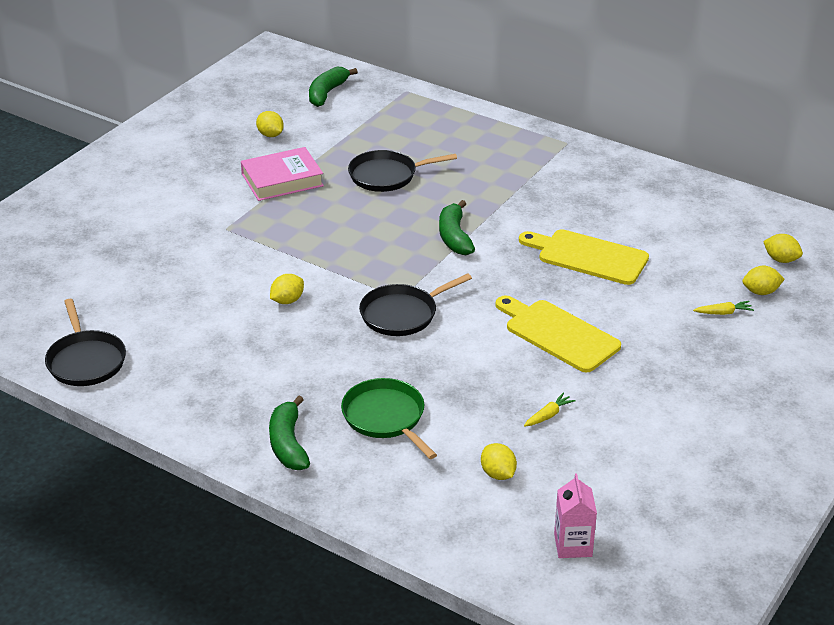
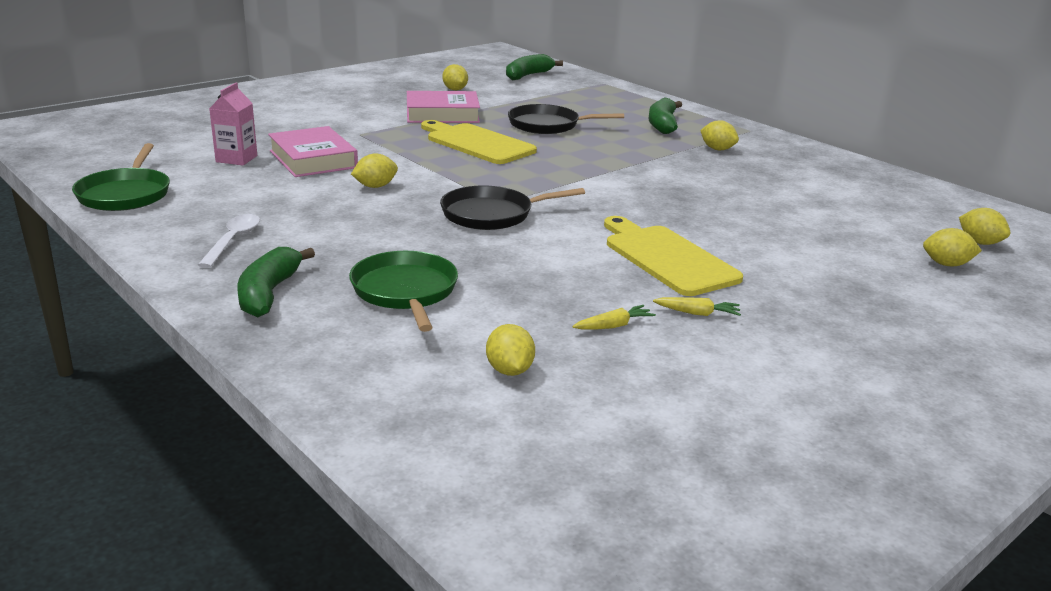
camera: 15 degrees right, 10 degrees down
black pan [45,299,126,386] -> green pan [72,143,170,211]
green banana [439,200,475,255] -> green banana moved to [649,97,682,134]
yellow cutting board [519,229,649,285] -> yellow cutting board moved to [421,120,537,164]
pink carton [554,473,597,558] -> pink carton moved to [209,83,257,165]
yellow carrot [693,301,754,315] -> yellow carrot moved to [653,297,741,316]
none -> white spoon [198,214,260,268]
none -> pink book [268,126,358,177]
none -> yellow lemon [700,120,739,150]

